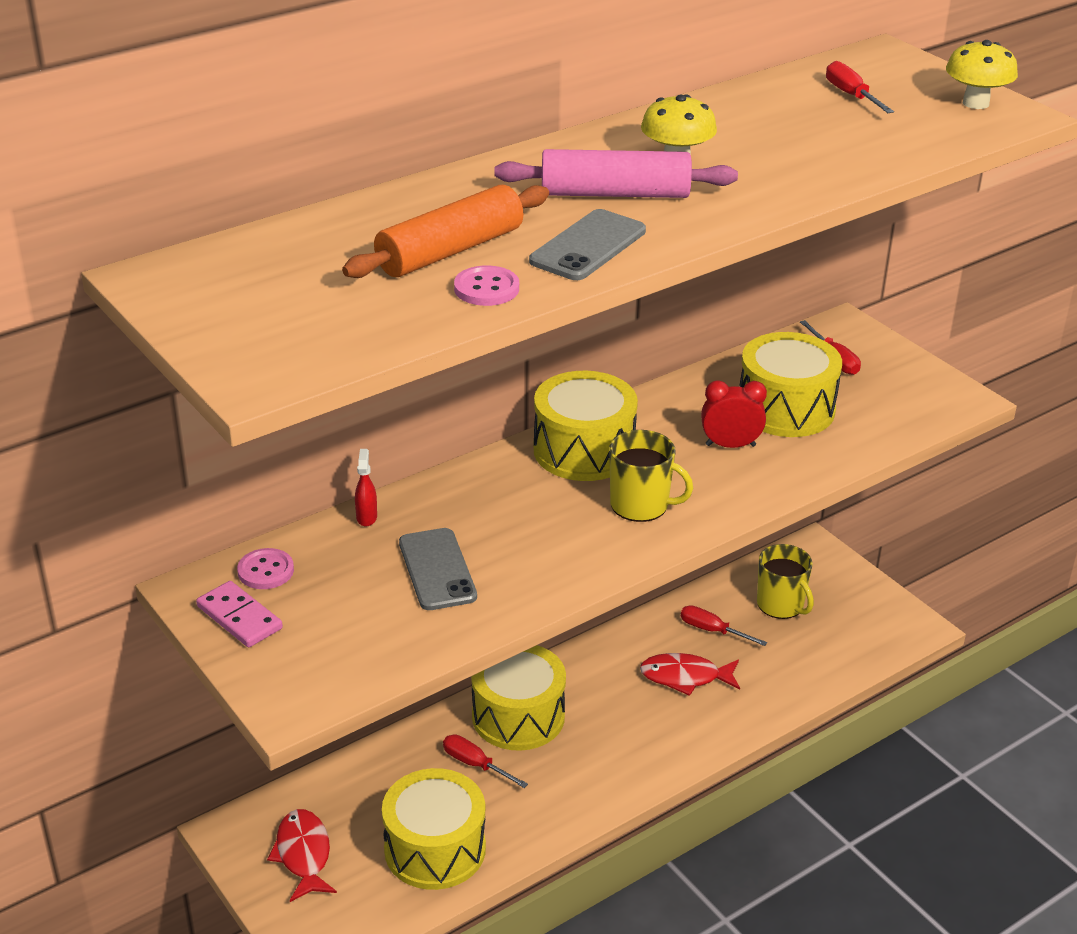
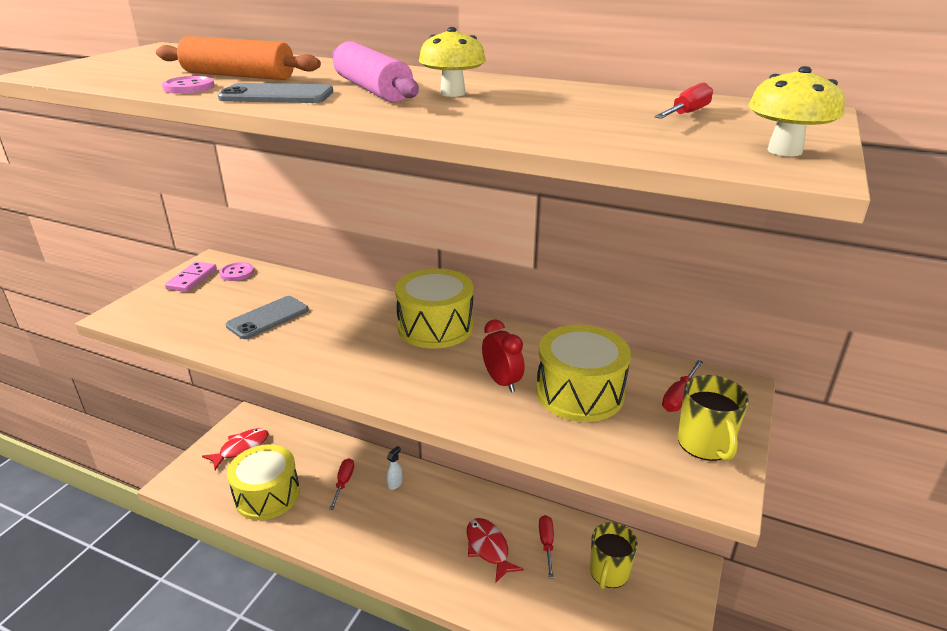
camera: 60 degrees right, 5 degrees down
red spray bottle [355,449,377,527] -> none
yellow drum [471,645,566,751] -> white spray bottle [386,446,403,490]
yellow mug [609,430,693,522] -> yellow mug moved to [678,375,749,461]

